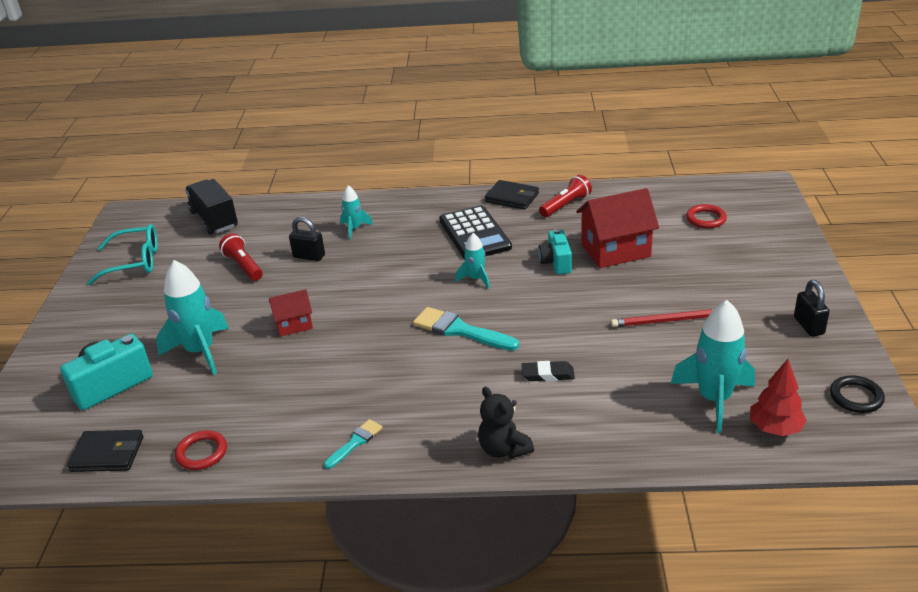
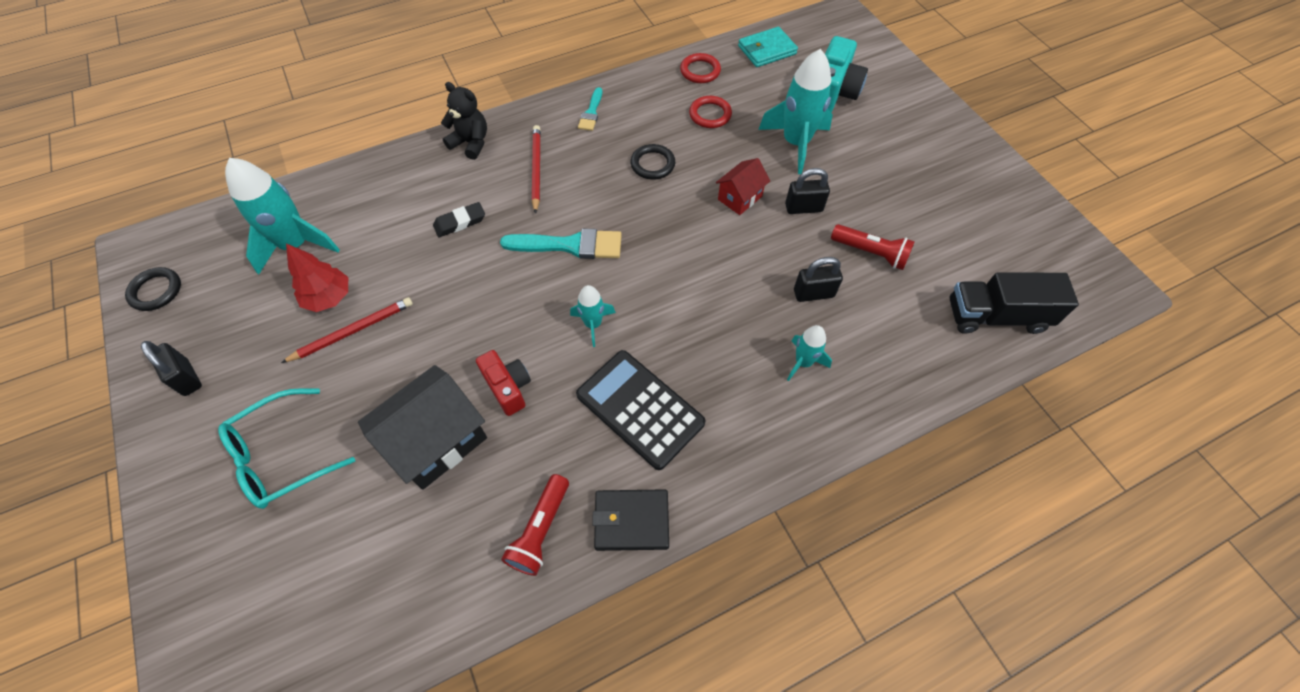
camera: 150 degrees right, 25 degrees up
black wallet [67,430,143,472] -> turquoise wallet [738,27,798,67]
turquoise glasses [87,224,158,285] -> turquoise glasses moved to [218,388,355,509]
black truck [185,179,238,234] -> black truck turned 150 degrees clockwise [949,272,1079,334]
turquoise camera [538,229,572,275] -> red camera [476,350,531,416]
red house [576,188,659,268] -> black house [358,365,487,490]
red ring [686,204,727,229] -> red ring moved to [689,96,732,128]
red tree [750,359,807,436] -> red tree moved to [286,243,348,312]
none -> red pencil [532,125,541,214]
none -> black ring [631,144,675,180]
none -> black padlock [785,168,830,214]

